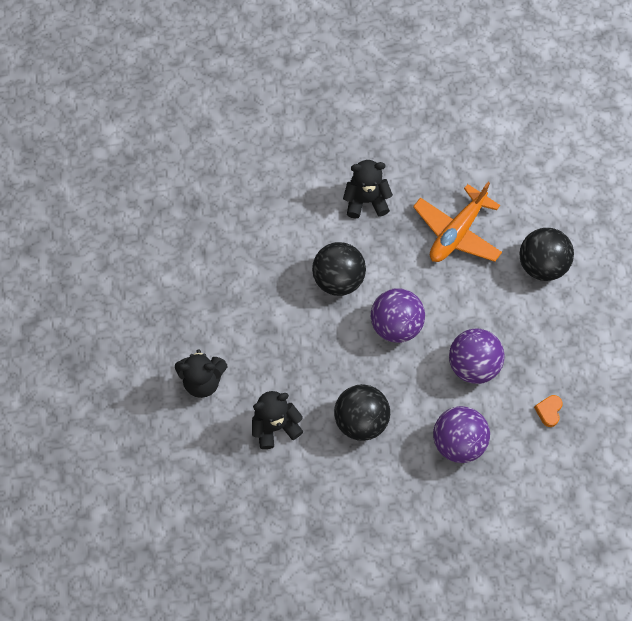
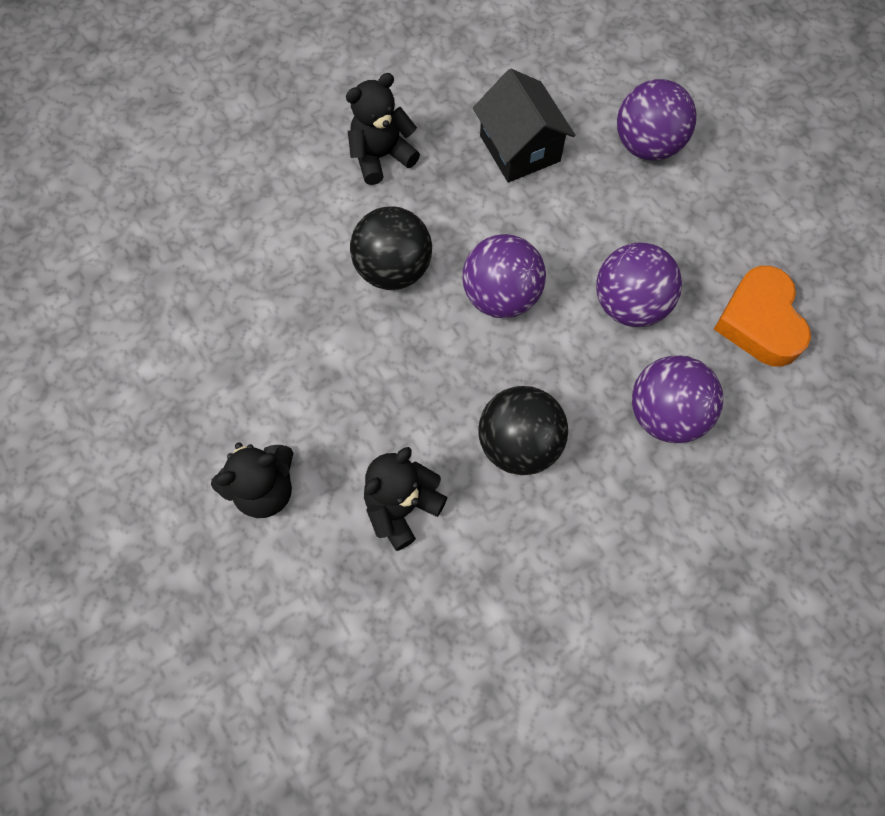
camera: 25 degrees left, 0 degrees up
orange plane [413,182,502,262] -> black house [473,69,575,182]
black ball [520,228,574,281] -> purple ball [617,79,696,161]
orange heart [534,395,563,427] -> orange heart [714,266,811,367], size x2.14

